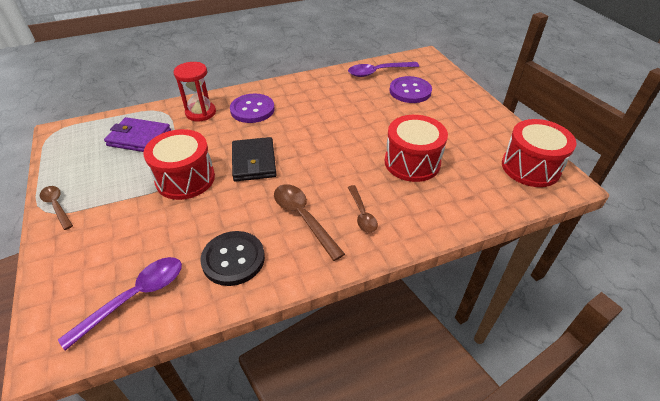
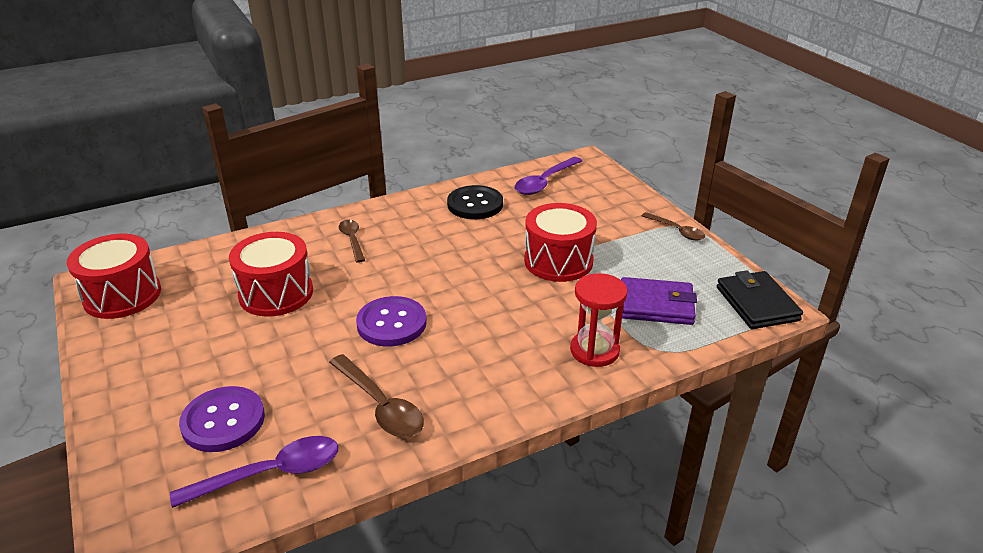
camera: 175 degrees right, 10 degrees down
purple button [230,93,275,123] -> purple button moved to [356,296,427,346]
black wallet [232,137,276,182] -> black wallet moved to [717,270,803,329]
brown spoon [274,184,345,261] -> brown spoon moved to [329,354,424,438]

